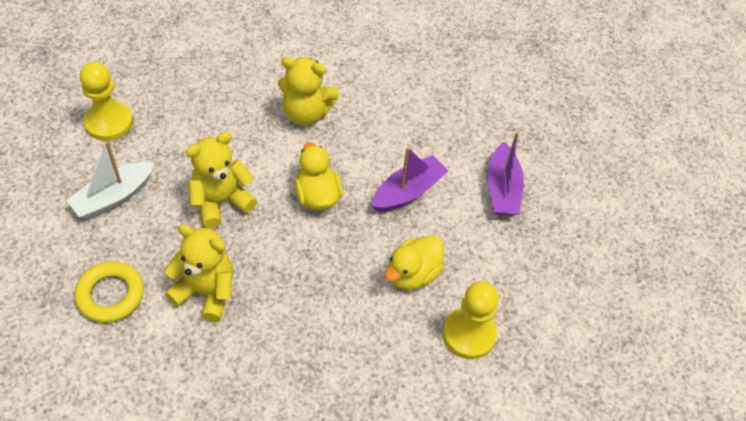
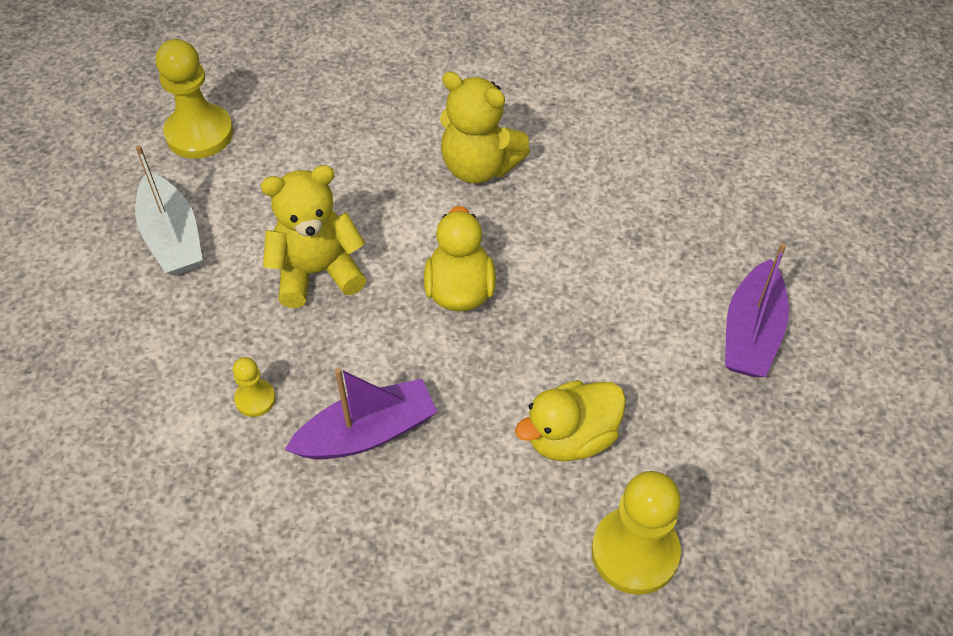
camera: 20 degrees right, 0 degrees up
white boat [66,141,155,219] -> white boat turned 90 degrees counterclockwise [135,145,203,276]
yellow ring [74,261,144,323] -> none
yellow teddy bear [164,224,233,322] -> yellow pawn [233,357,276,417]
purple boat [371,147,449,212] -> purple boat moved to [285,367,438,460]

